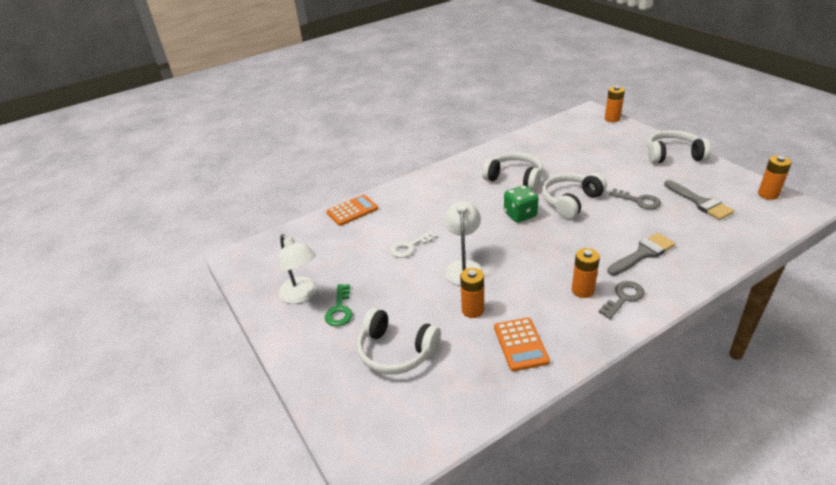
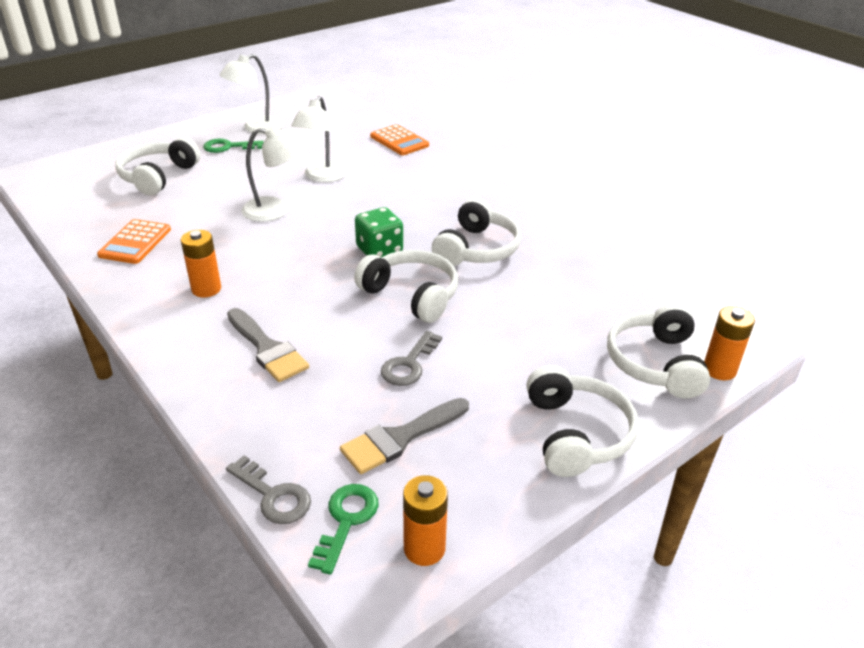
camera: 80 degrees right, 0 degrees up
white key [390,230,438,258] -> white lamp [291,96,348,182]
orange battery [460,268,484,318] -> none
orange calculator [494,318,550,371] -> orange calculator turned 60 degrees counterclockwise [97,219,171,264]
grey key [598,281,645,319] -> grey key moved to [226,456,311,524]
none -> green key [308,484,379,575]
none -> white headphones [607,303,710,398]

